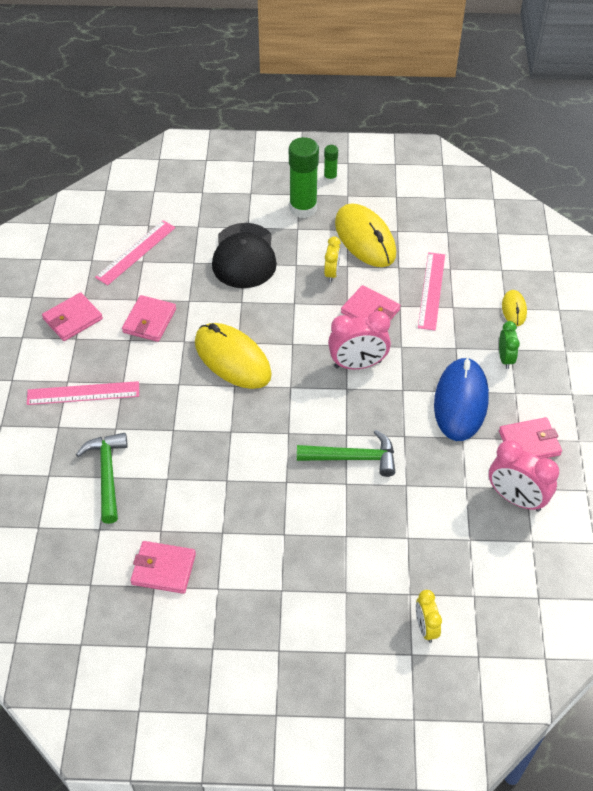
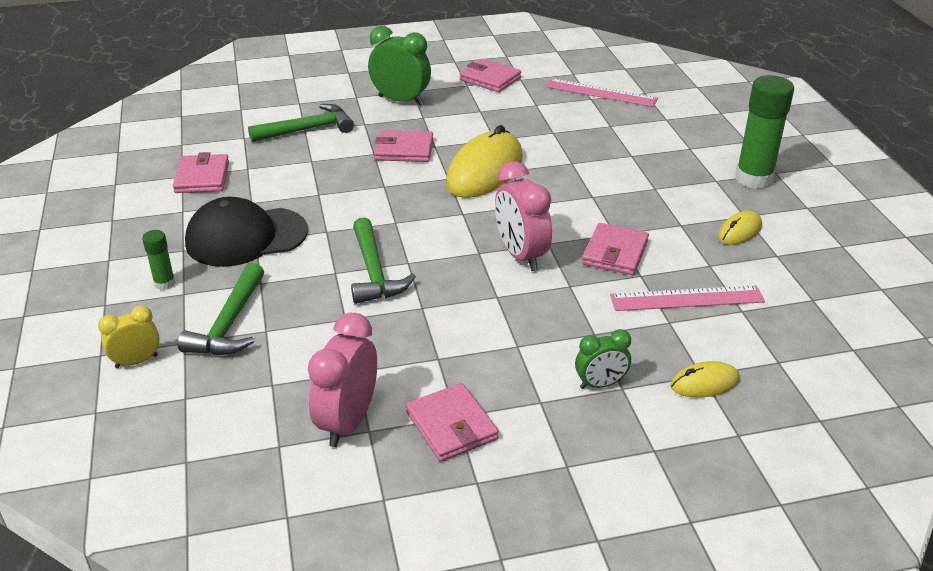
camera: 75 degrees right, 15 degrees down
pink ruler [27,381,139,405] -> green clock [368,26,431,106]
pink wallet [122,295,176,342] -> pink wallet moved to [374,130,433,162]
black cap [212,223,277,288] -> black cap moved to [185,197,308,267]
green glue stick [324,145,338,183] -> green glue stick moved to [142,230,176,290]
yellow clock [324,236,341,282] -> none
yellow mouse [335,203,396,267] -> yellow mouse [718,211,762,245], size x0.49
blue mouse [434,357,489,441] -> none
none -> green hammer [178,263,264,355]

